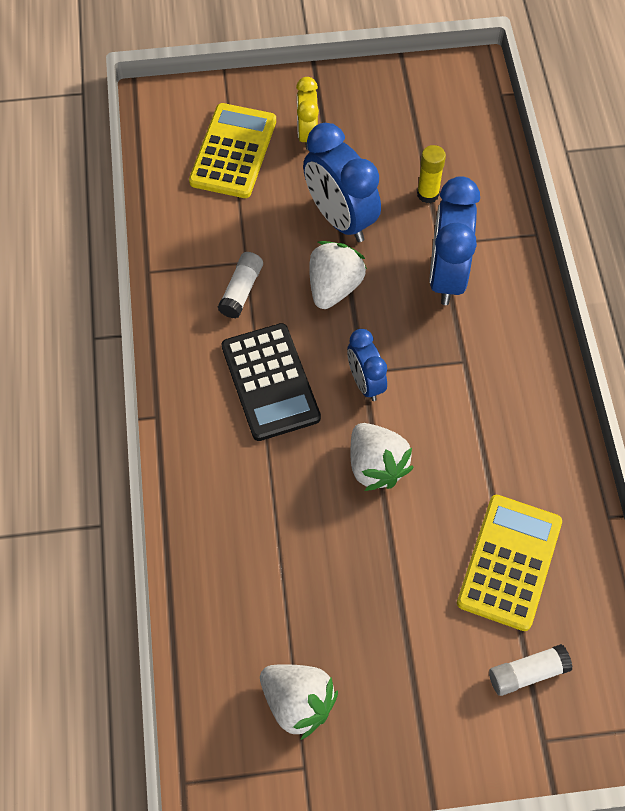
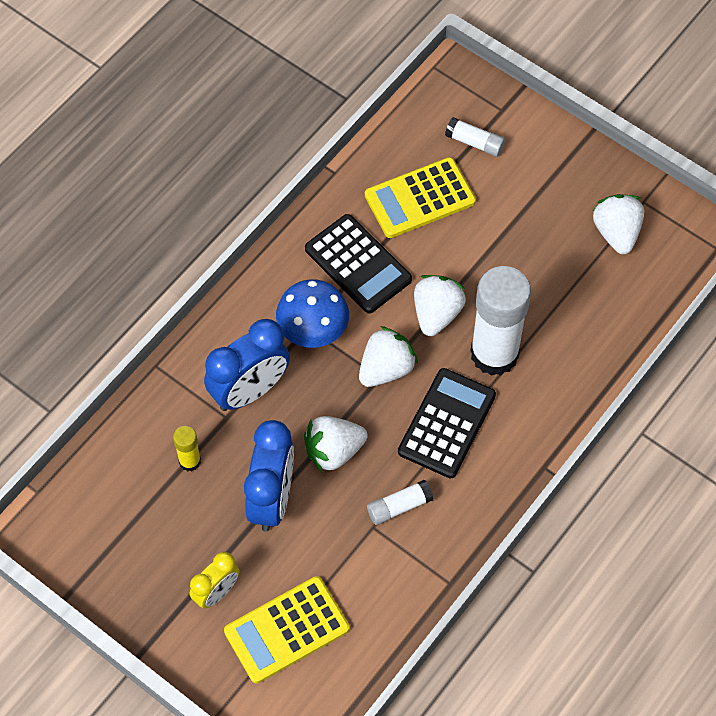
camera: 135 degrees left, 0 degrees up
blue clock [347,329,387,401] -> white strawberry [359,326,418,387]
none -> blue mushroom [276,279,349,348]
none -> black calculator [305,214,412,314]
none -> white glue stick [470,266,531,376]

